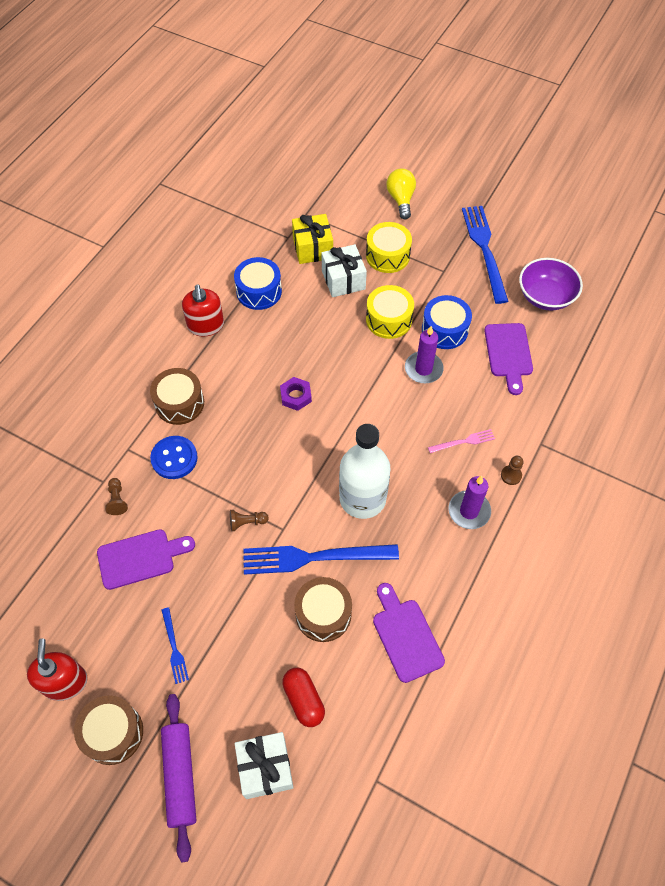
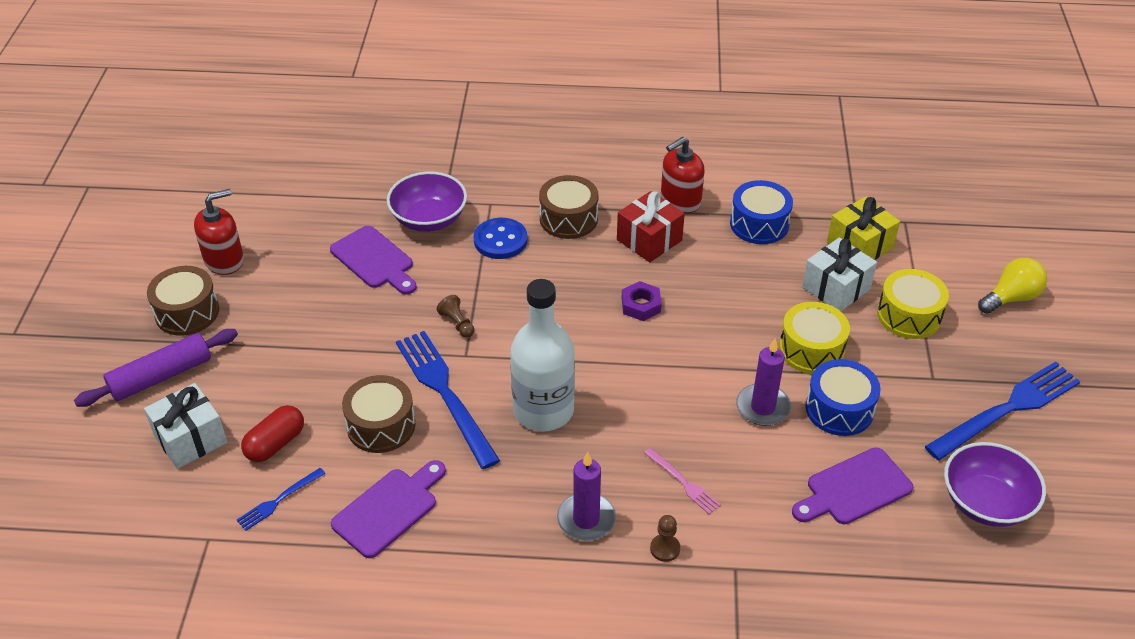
camera: 65 degrees right, 15 degrees down
brown pawn [105,478,128,515] -> purple bowl [387,172,467,232]
blue fork [162,607,189,684] -> blue fork moved to [237,468,325,531]
none -> red gift [617,191,685,262]

